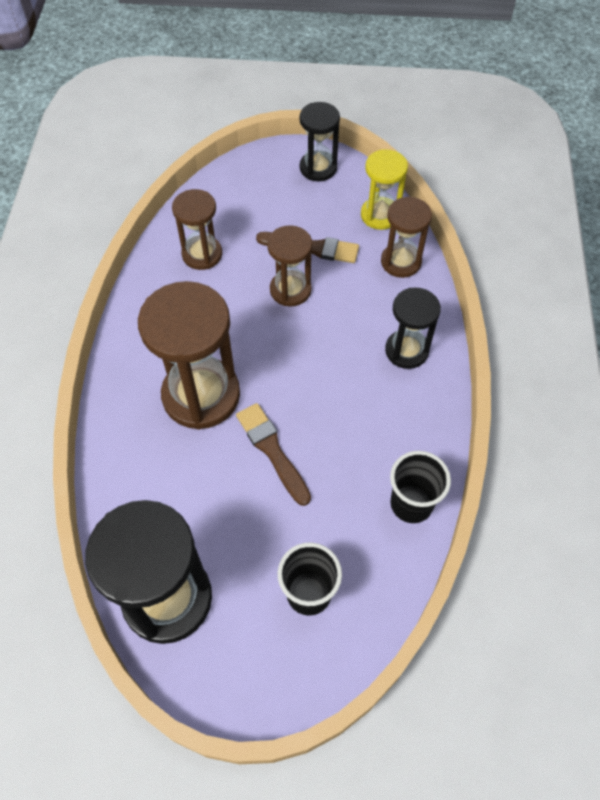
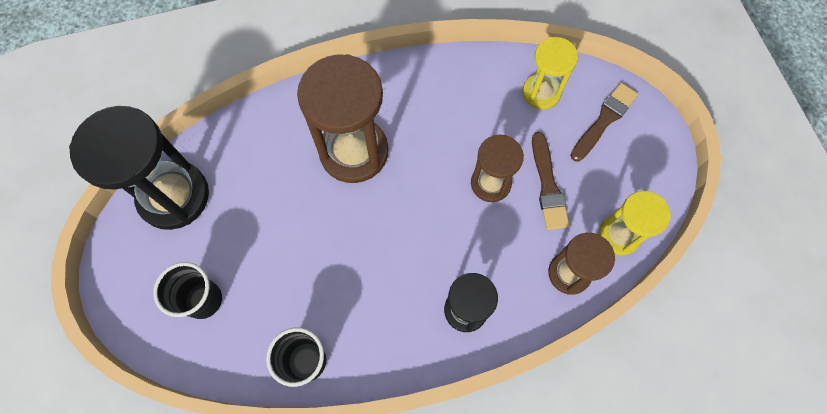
camera: 70 degrees right, 10 degrees up
brown hourglass [172,189,222,270] -> none
brown brush [236,403,311,506] -> brown brush moved to [570,83,638,161]
black hourglass [300,102,340,182] -> none
none -> yellow hourglass [522,37,578,109]

